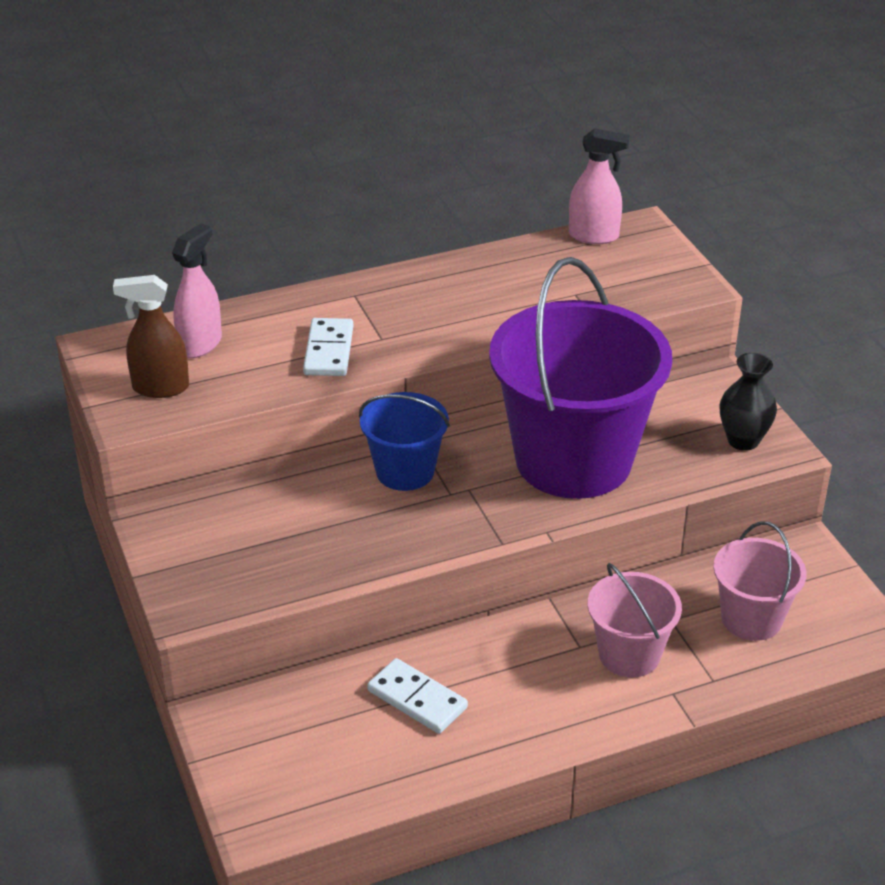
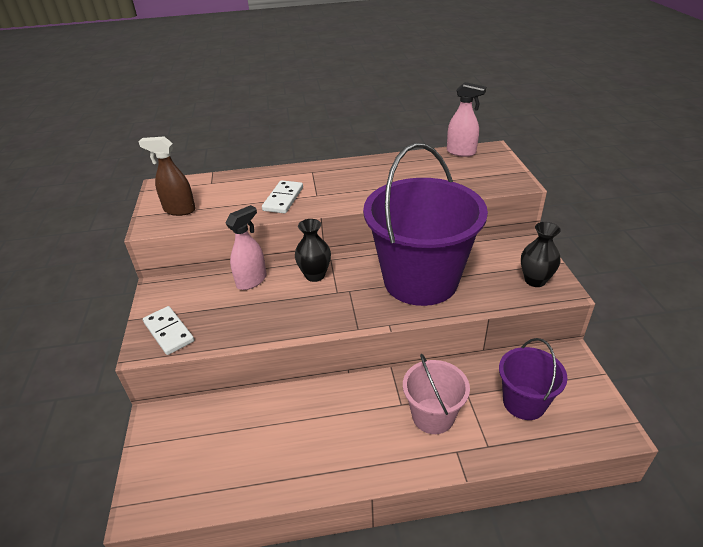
camera: 15 degrees right, 0 degrees up
pink spray bottle [172,223,222,358] -> pink spray bottle moved to [225,205,266,290]
blue bucket [359,392,450,491] -> black vase [295,219,331,282]
white domino [367,658,468,734] -> white domino moved to [143,306,194,355]
pink bucket [713,522,807,641] -> purple bucket [499,338,568,420]

